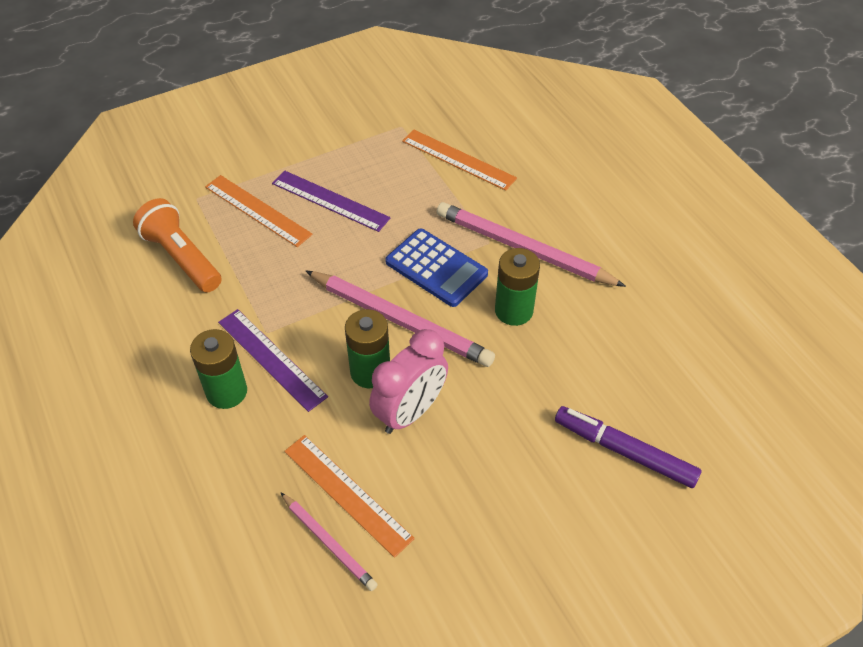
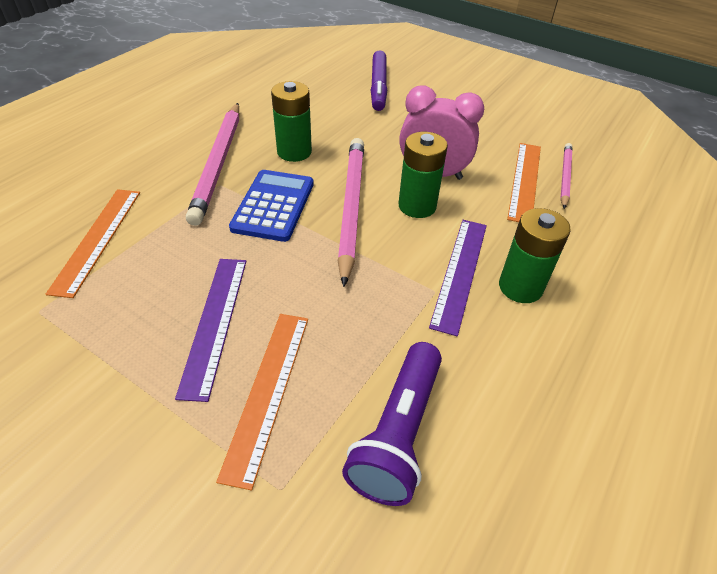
camera: 120 degrees left, 5 degrees down
orange flashlight [133,198,222,293] -> purple flashlight [342,342,442,506]

